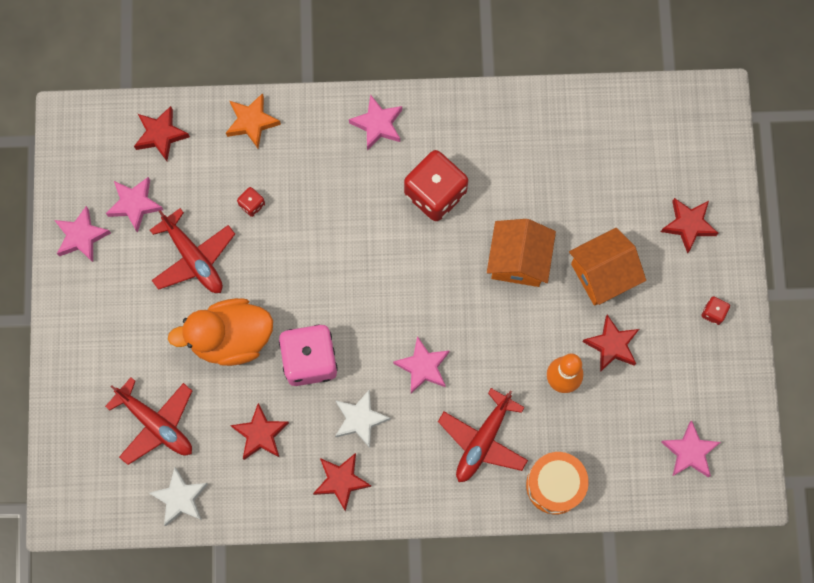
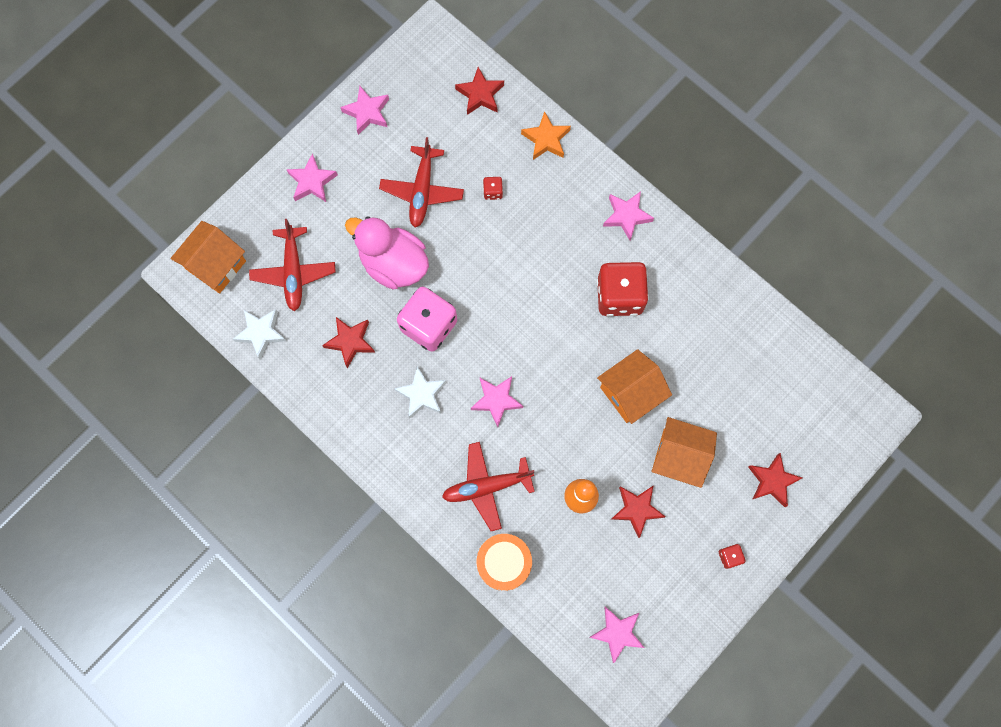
camera: 45 degrees right, 0 degrees up
pink star [106,177,163,233] -> pink star moved to [286,153,338,202]
orange duck [168,298,273,366] -> pink duck [345,216,429,290]
red star [313,453,371,511] -> none
none -> orange house [171,221,246,294]

